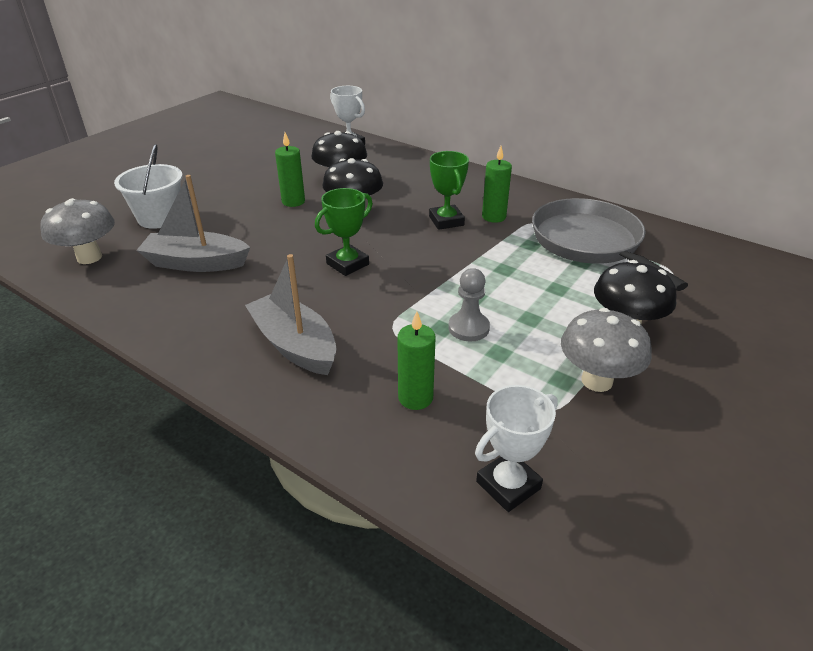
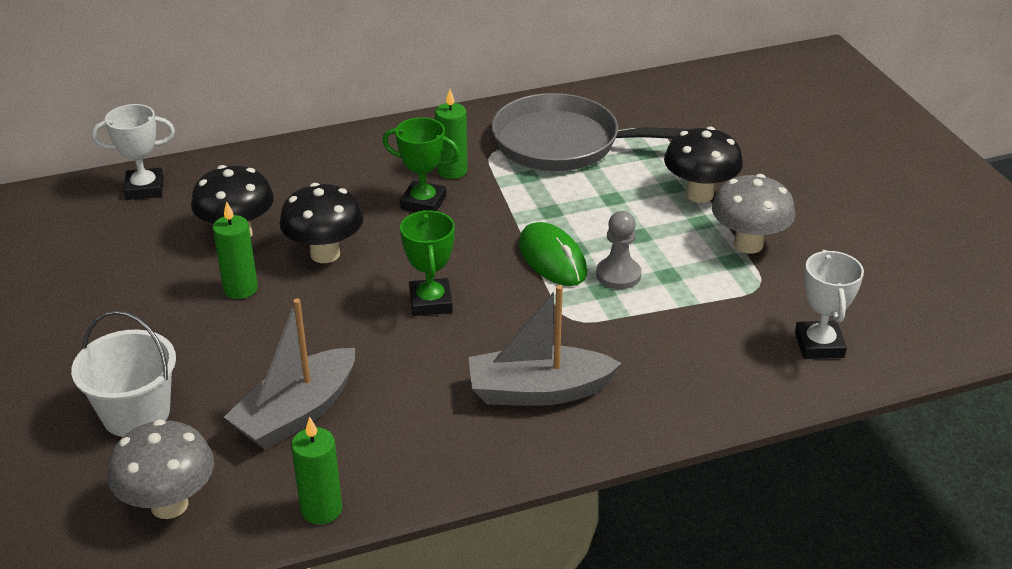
camera: 55 degrees left, 0 degrees up
green candle [397,311,436,410] -> green candle moved to [291,416,342,525]
none -> green mouse [519,222,587,286]

